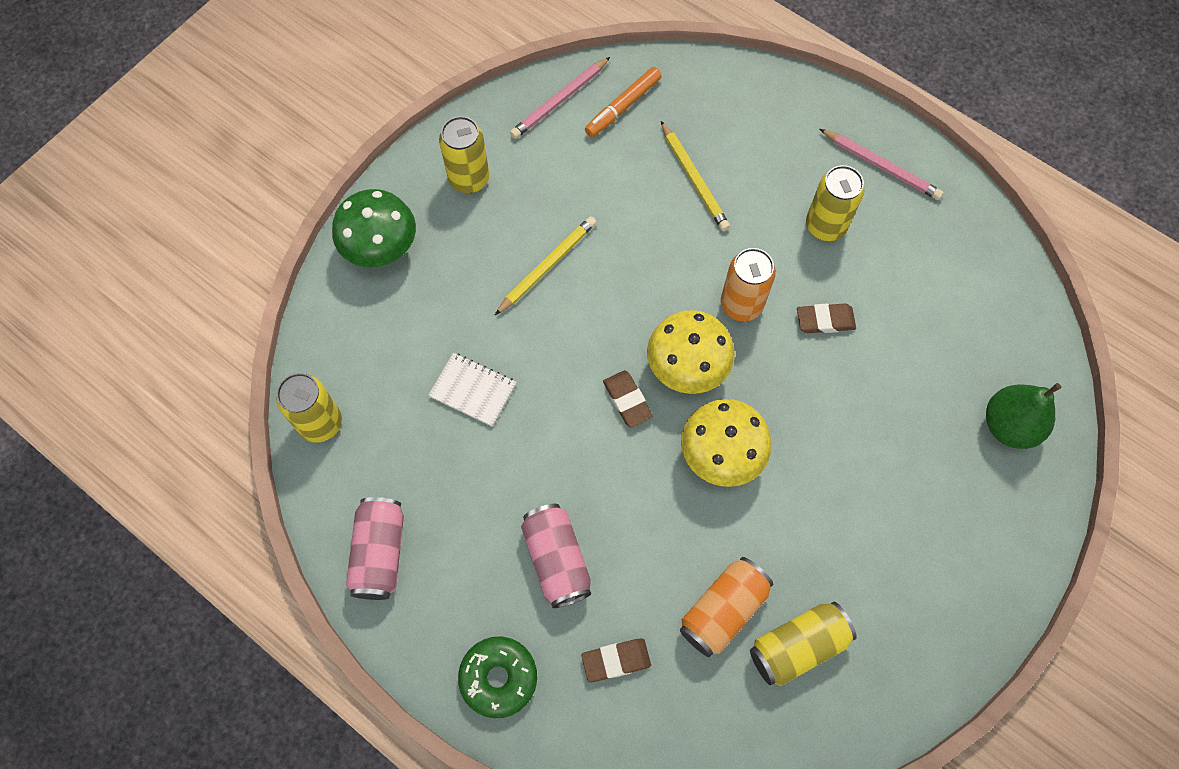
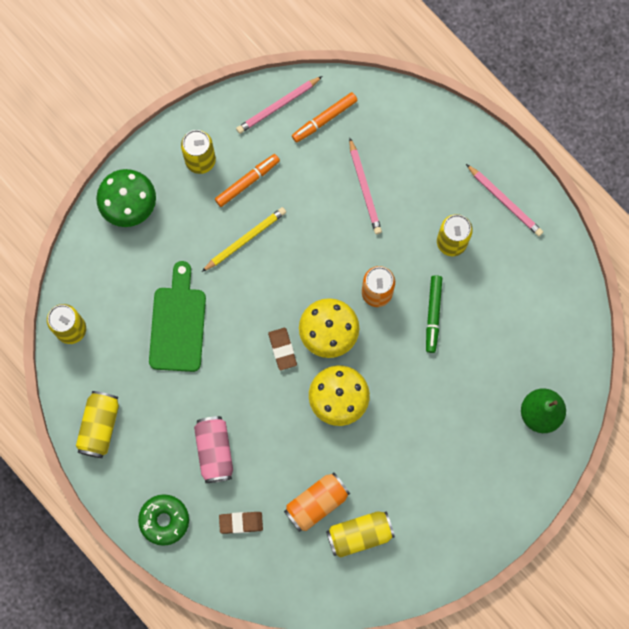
camera: 10 degrees right, 10 degrees up
pink can [346,497,404,600] -> yellow can [76,391,119,458]
white notebook [428,353,517,427] -> green cutting board [149,261,206,372]
yellow pencil [661,121,730,231] -> pink pencil [349,137,382,234]
brown eraser [797,303,856,333] -> green marker [426,275,442,353]
none -> orange marker [215,154,280,207]

